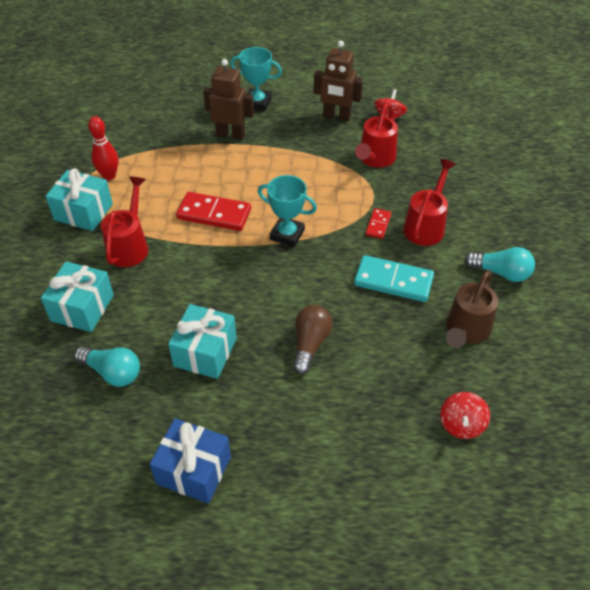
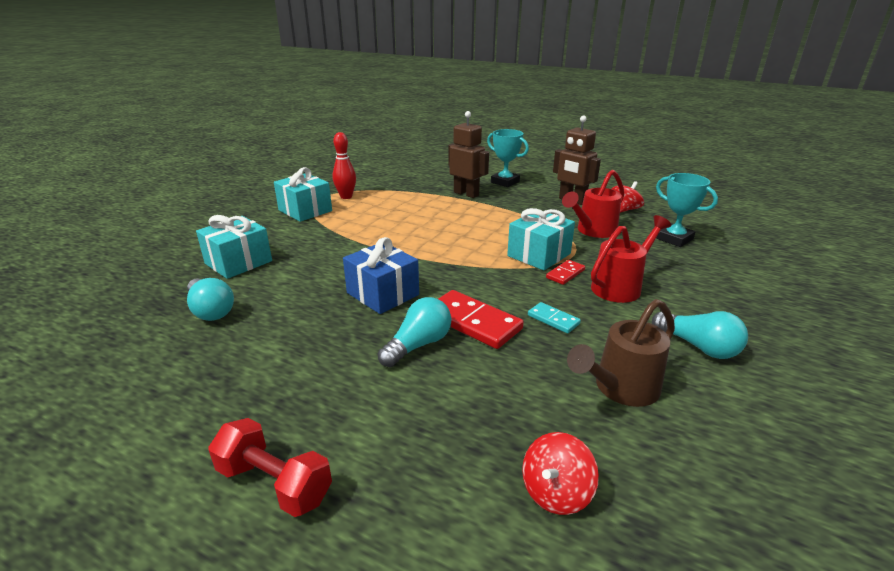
camera: 25 degrees right, 20 degrees down
red watering can [101,176,148,267] -> none
blue gift [150,418,231,504] -> blue gift moved to [343,237,419,314]
turquoise gift [168,304,237,379] -> turquoise gift moved to [507,208,575,270]
red domino [176,192,251,231] -> red domino moved to [438,290,524,349]
turquoise trophy [258,175,317,247] -> turquoise trophy moved to [656,173,718,247]
brown light bulb [293,305,333,374] -> turquoise light bulb [378,297,451,367]
turquoise domino [354,255,434,302] -> turquoise domino [528,302,581,333], size x0.53
none -> red dumbbell [208,418,332,517]

